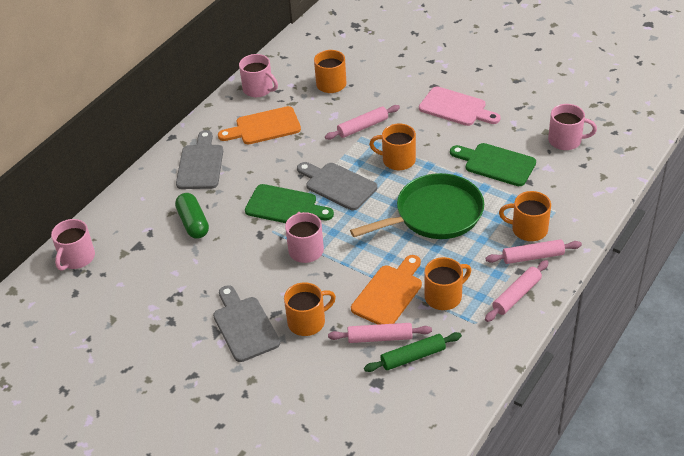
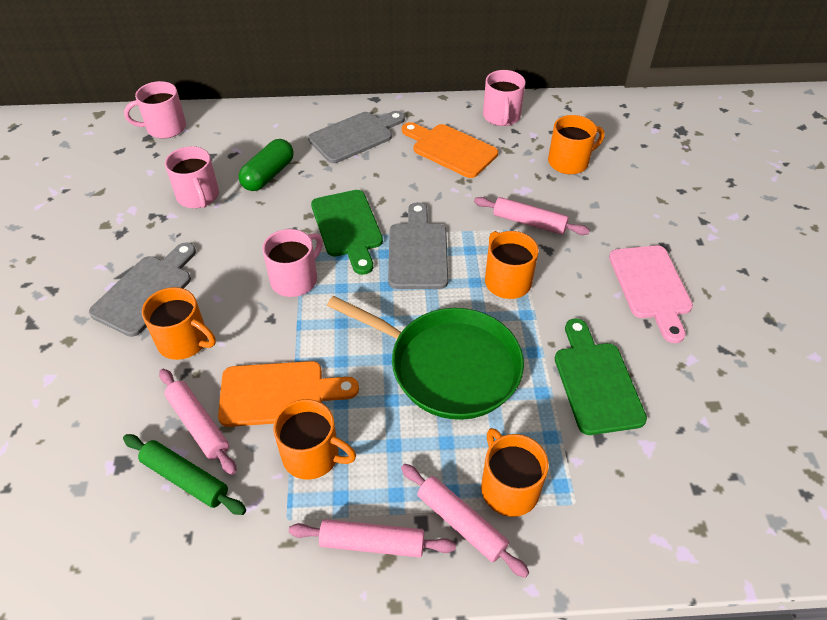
camera: 50 degrees right, 5 degrees up
pink mug [548,104,597,150] -> pink mug moved to [165,146,219,208]

